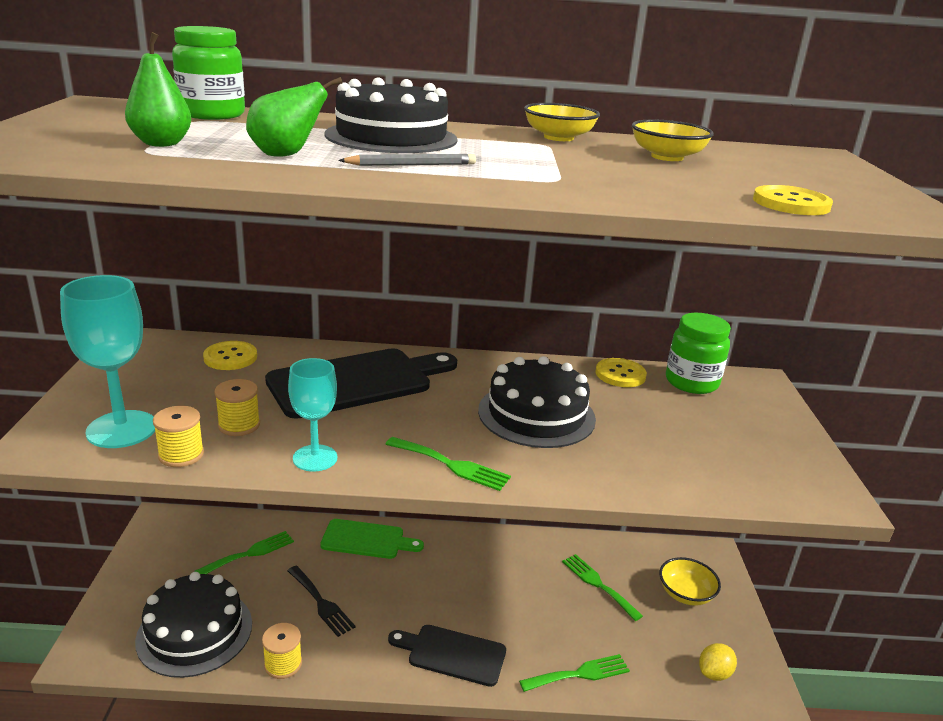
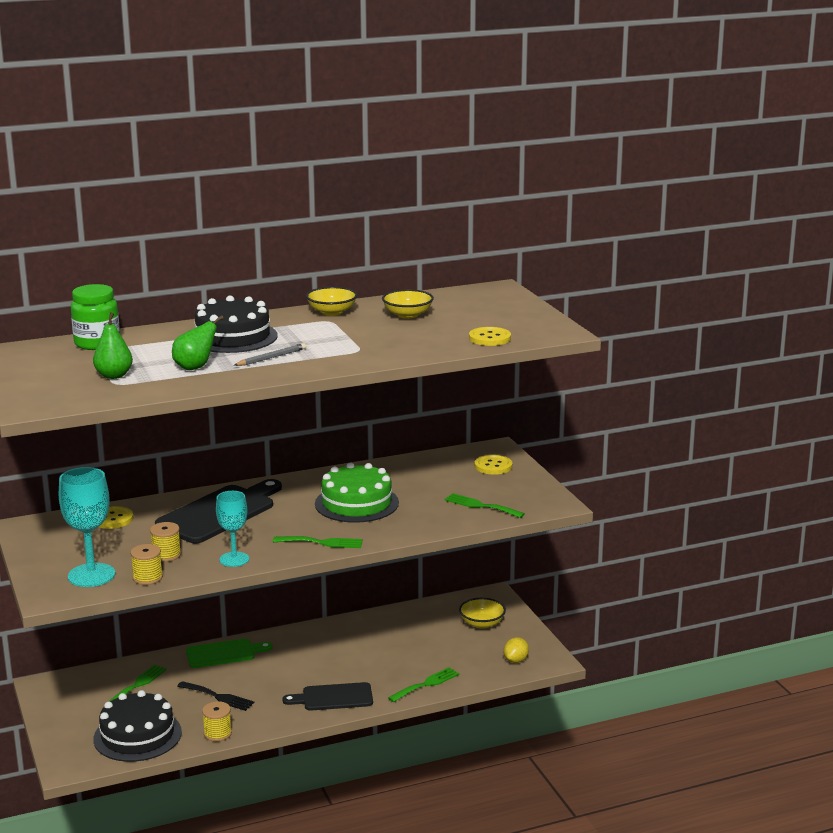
camera: 20 degrees left, 5 degrees down
black cake [478,356,596,448] -> green cake [315,462,399,523]
green fork [562,554,643,621] -> green fork moved to [444,493,525,518]
yellow button [596,358,647,387] -> yellow button moved to [475,455,512,475]
green jar [666,313,731,394] -> none

